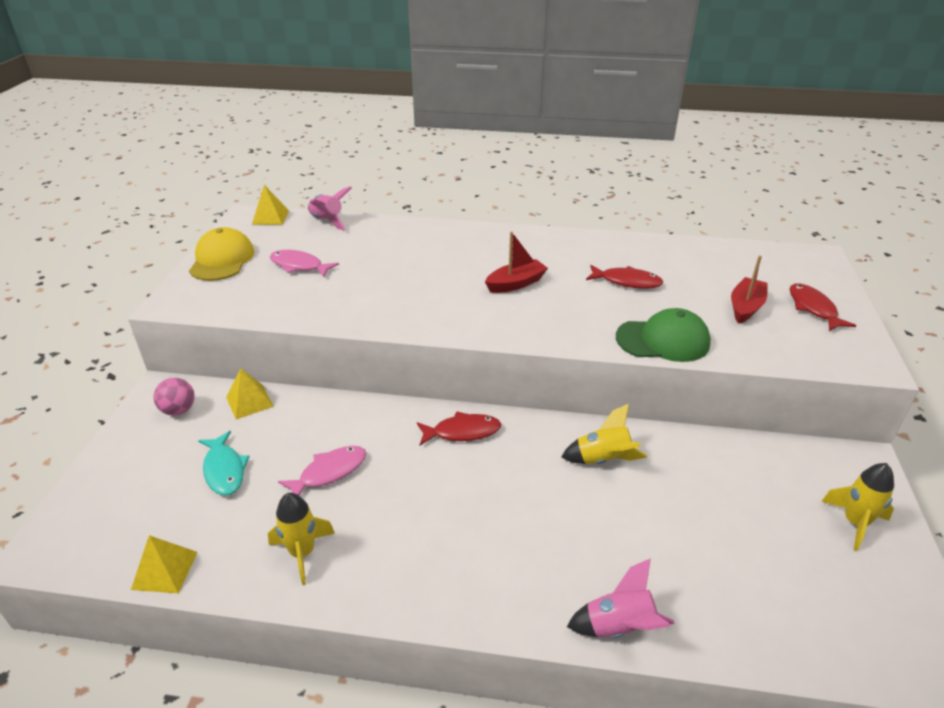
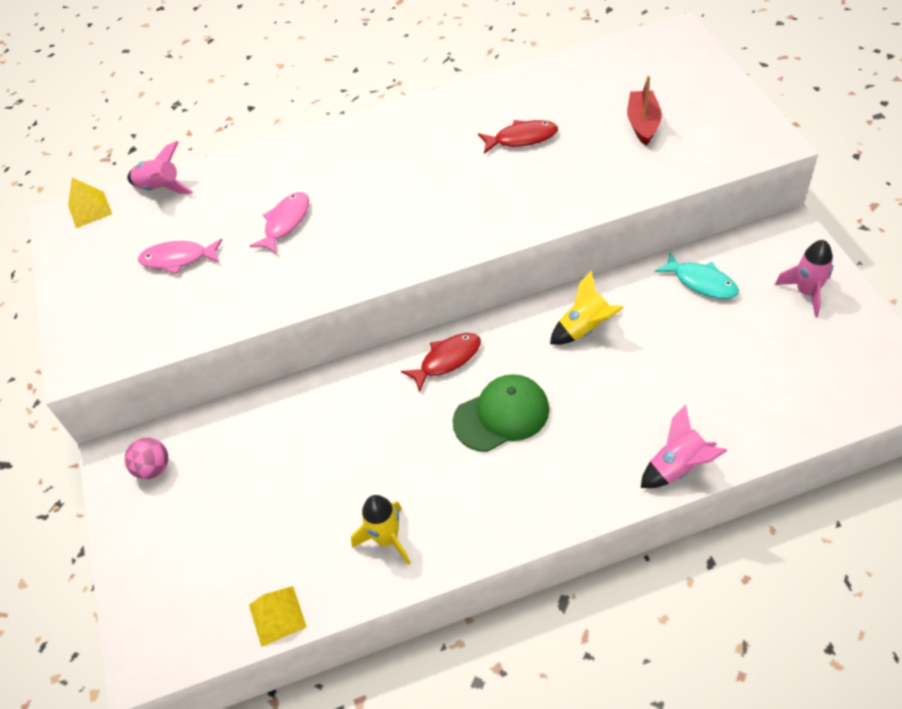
camera: 20 degrees left, 15 degrees up
yellow cap [189,227,255,281] -> none
turquoise fish [198,431,250,496] -> turquoise fish moved to [655,252,739,299]
yellow pyramid [226,368,274,419] -> none
pink fish [278,446,366,495] -> pink fish moved to [250,192,309,255]
red boat [485,232,548,293] -> none
green cap [616,308,711,362] -> green cap moved to [453,374,549,452]
red fish [789,283,856,331] -> none
yellow rocket [821,463,894,551] -> pink rocket [775,240,833,317]

